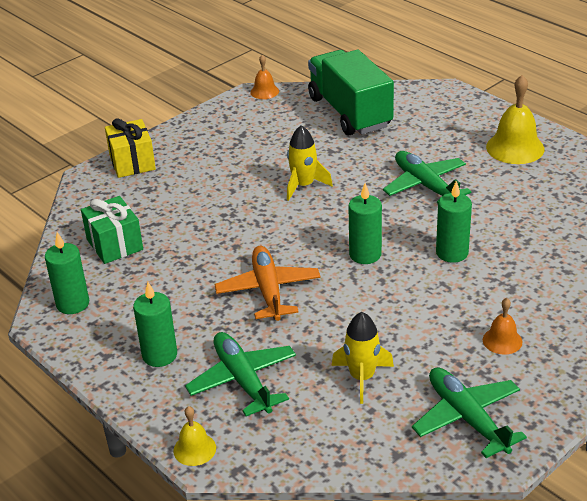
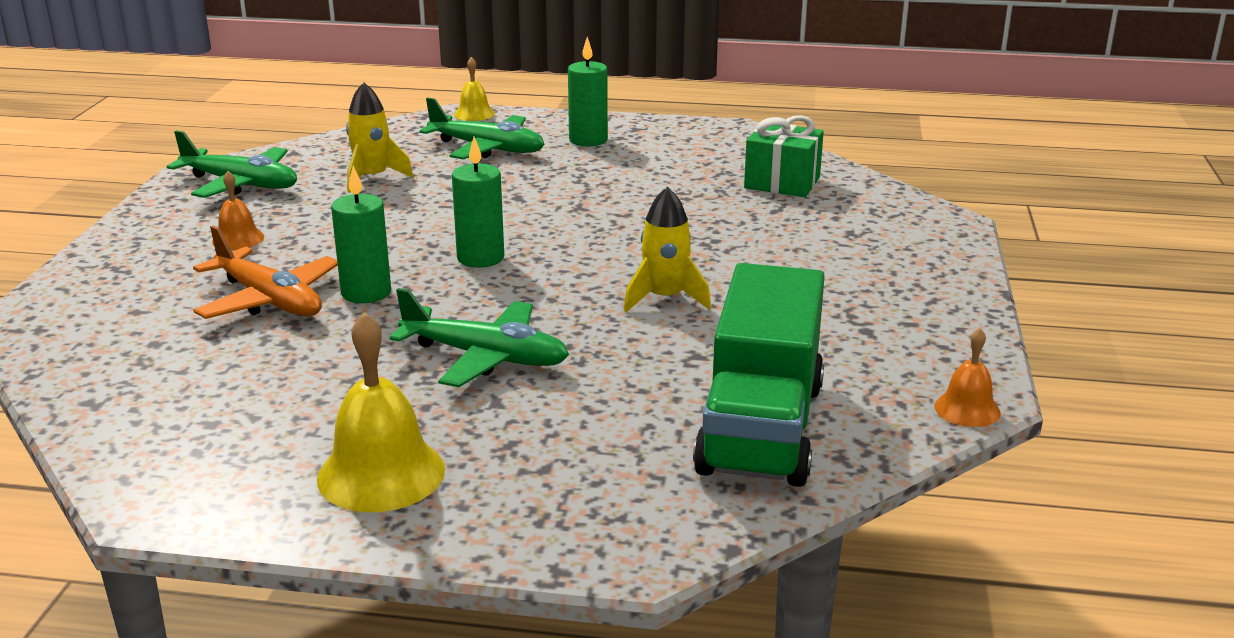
camera: 140 degrees right, 10 degrees down
green candle [45,232,89,314] -> none
yellow gift [105,118,156,178] -> none
orange plane [214,246,321,321] -> orange plane moved to [193,225,338,319]
green truck [308,50,394,135] -> green truck turned 75 degrees clockwise [693,263,825,487]

